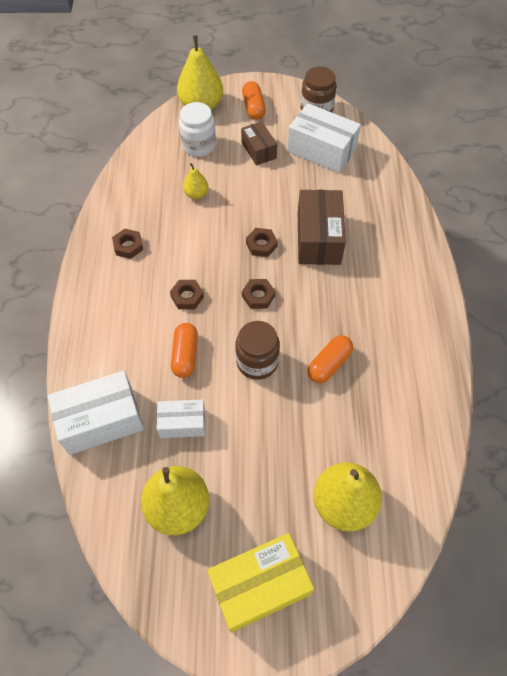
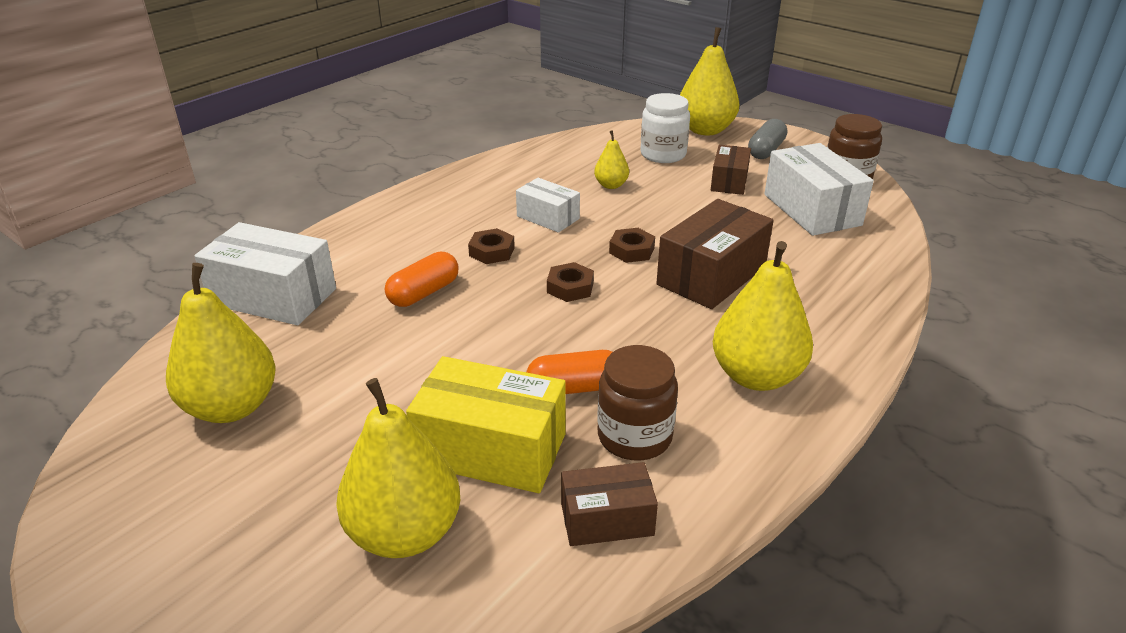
camera: 40 degrees right, 25 degrees down
brown nut [112,229,143,259] -> none
white box [157,400,205,438] -> white box moved to [516,178,580,233]
yellow box [207,533,314,633] -> yellow box moved to [406,356,566,493]
brown jar [236,321,280,380] -> brown jar moved to [597,345,678,460]
orange capsule [242,81,266,120] -> grey capsule [748,119,787,159]
none -> brown box [561,462,658,546]
none -> yellow pear [713,241,813,391]

